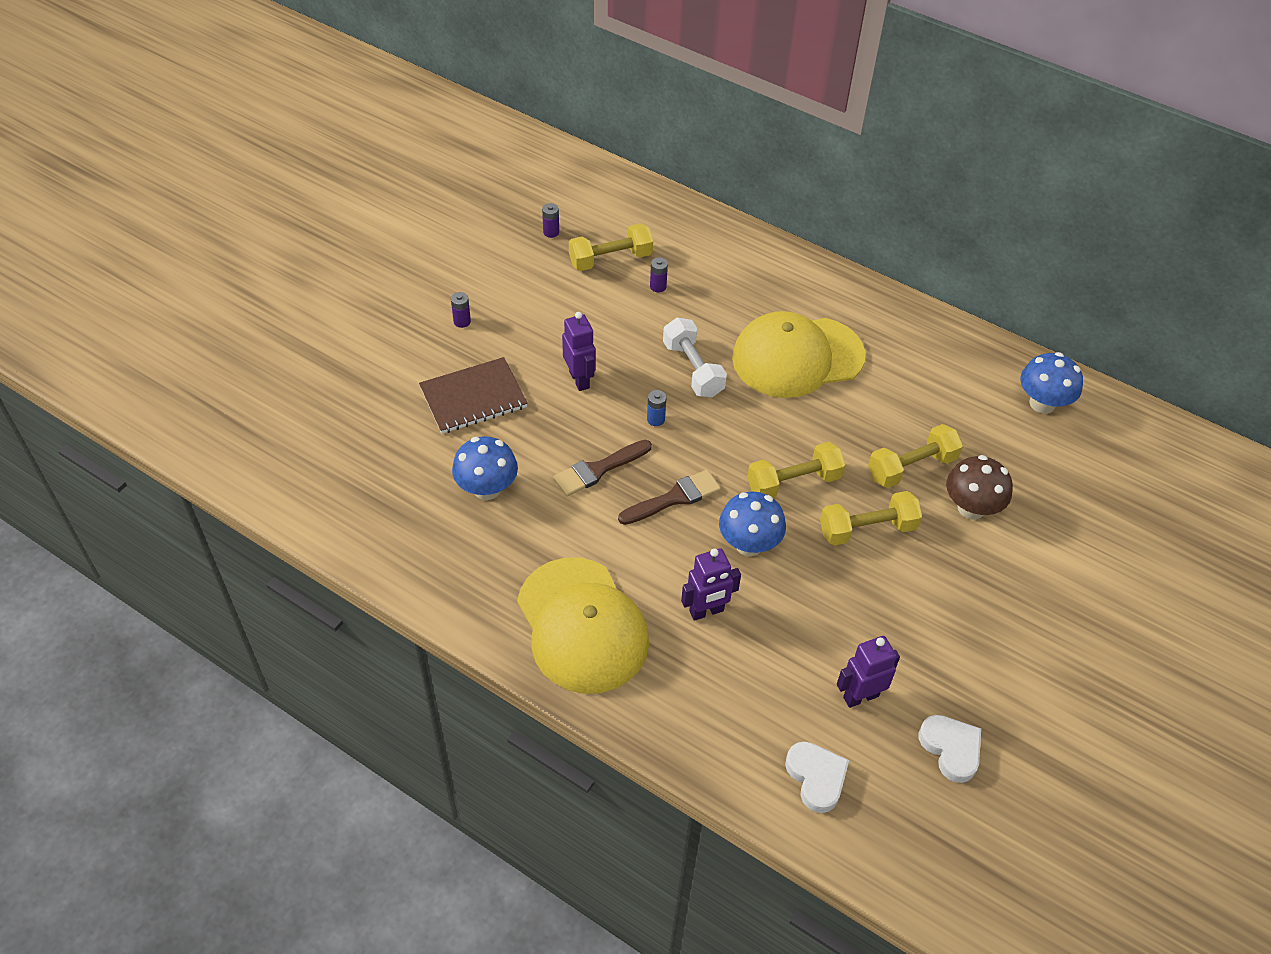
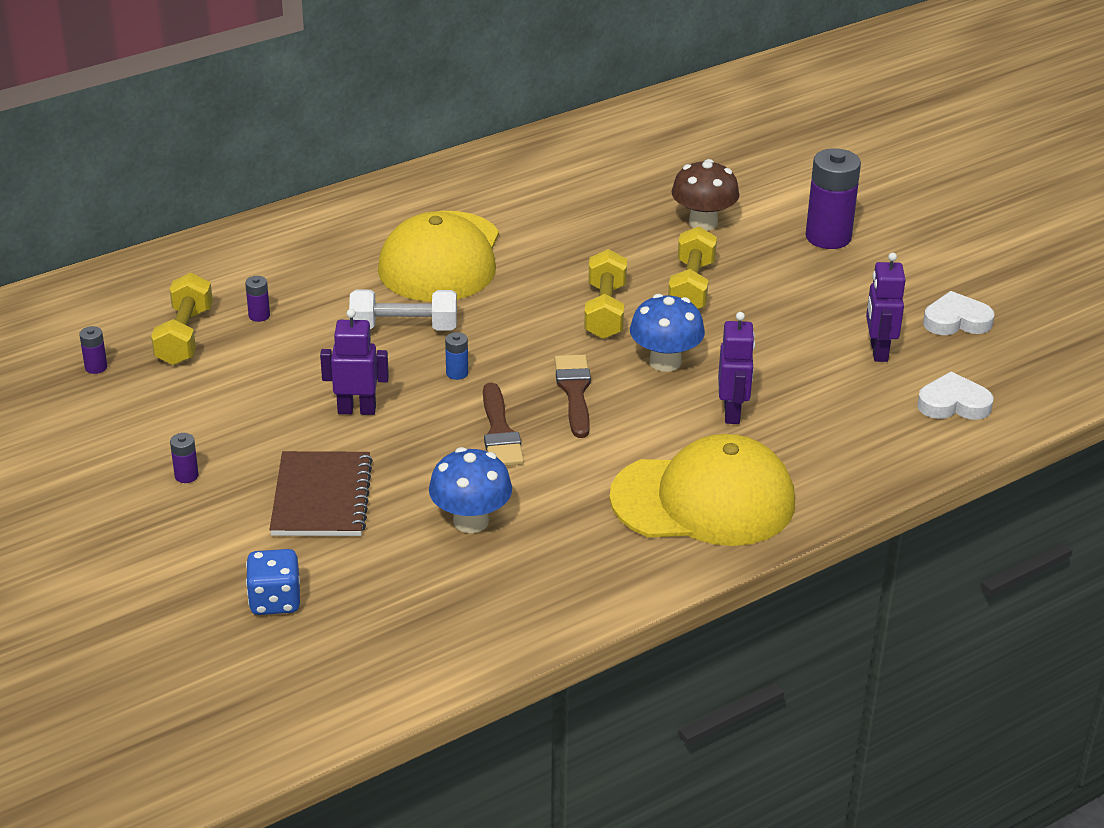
camera: 65 degrees left, 15 degrees down
yellow dumbbell [868,424,963,488] -> none
blue mushroom [1020,352,1083,414] -> none
none -> blue dice [246,549,300,615]
none -> purple battery [806,148,861,249]

